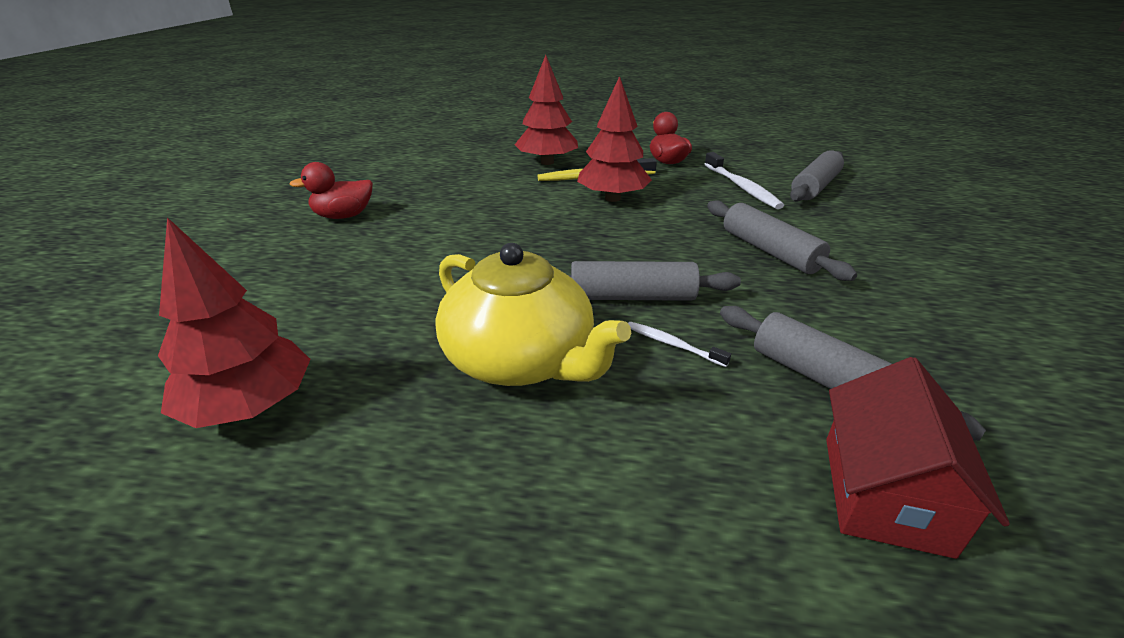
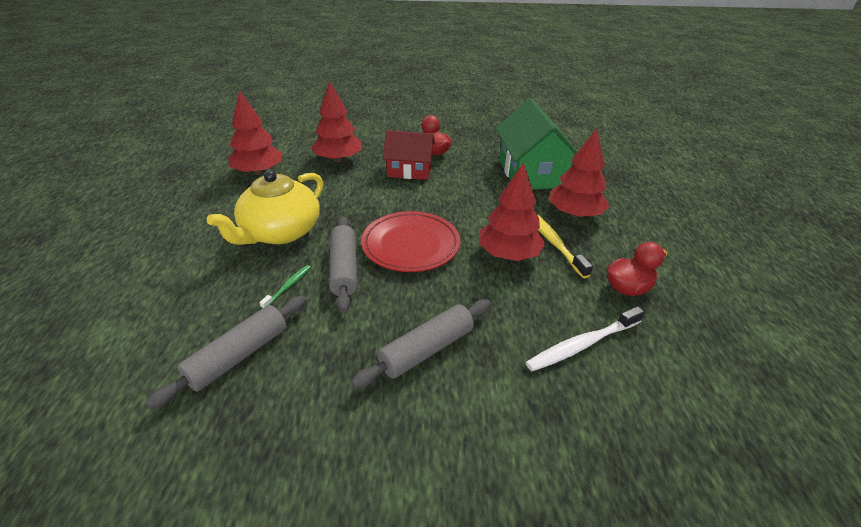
camera: 80 degrees right, 5 degrees up
white toothbrush [628,322,731,367] -> green toothbrush [259,265,311,308]
grey rolling pin [790,150,844,201] -> none
red house [826,357,1010,559] -> red house moved to [383,130,435,180]
none -> red tree [311,81,362,162]
none -> red plate [361,211,460,272]
none -> green house [496,98,578,190]

